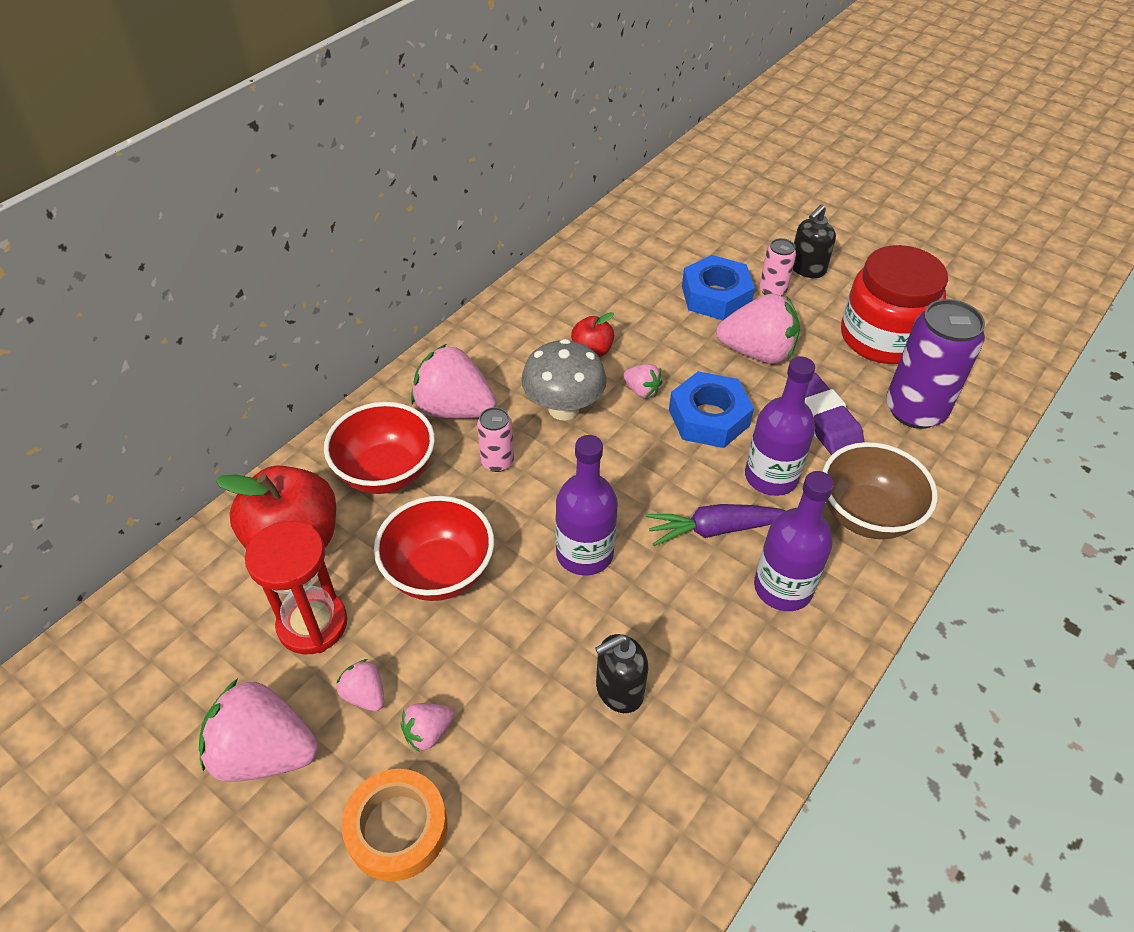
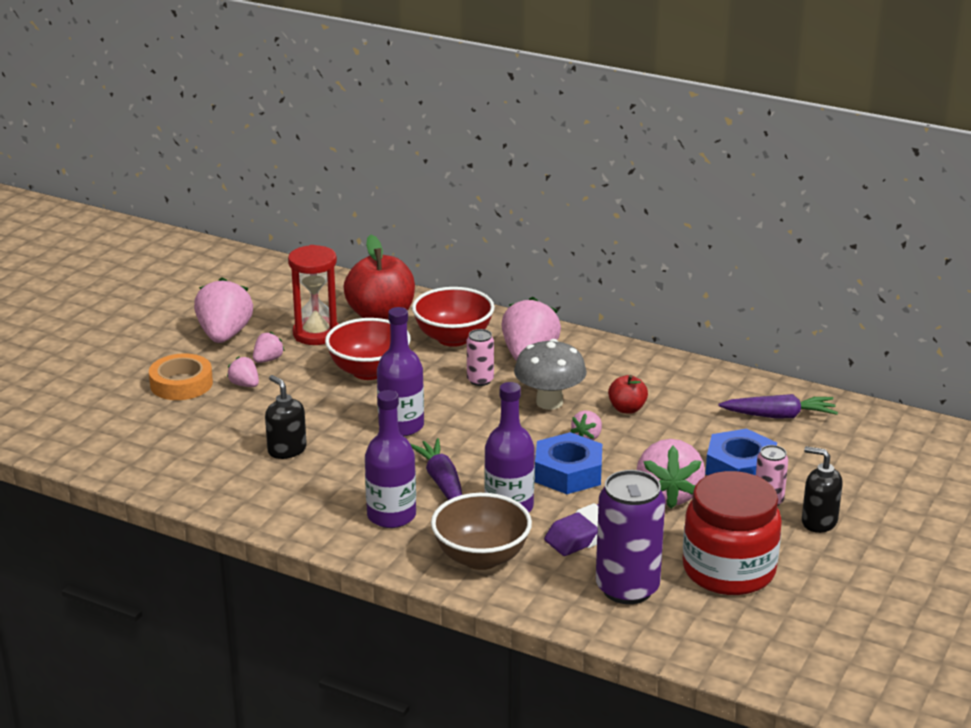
camera: 80 degrees right, 20 degrees down
none -> purple carrot [719,394,838,418]

